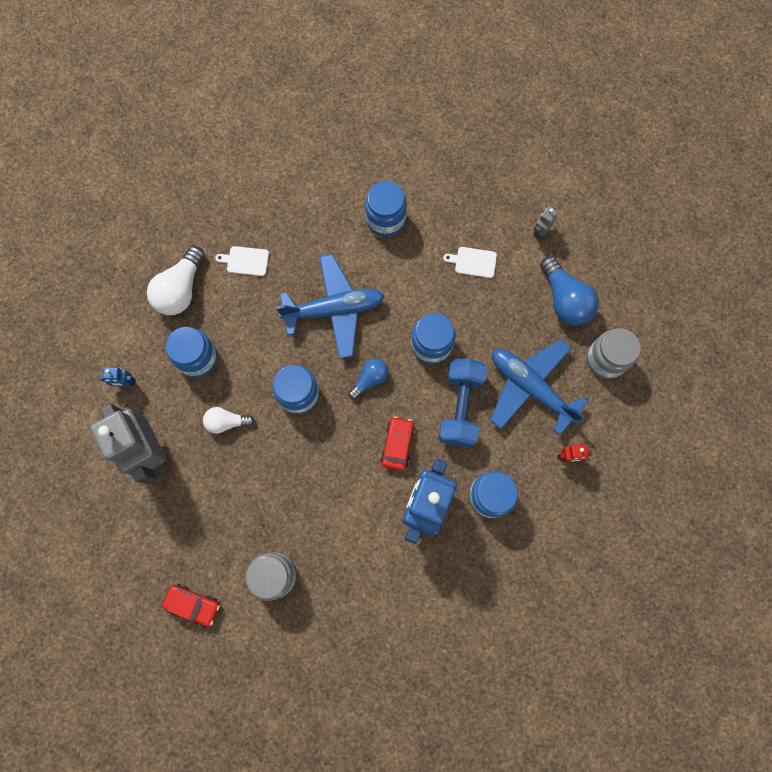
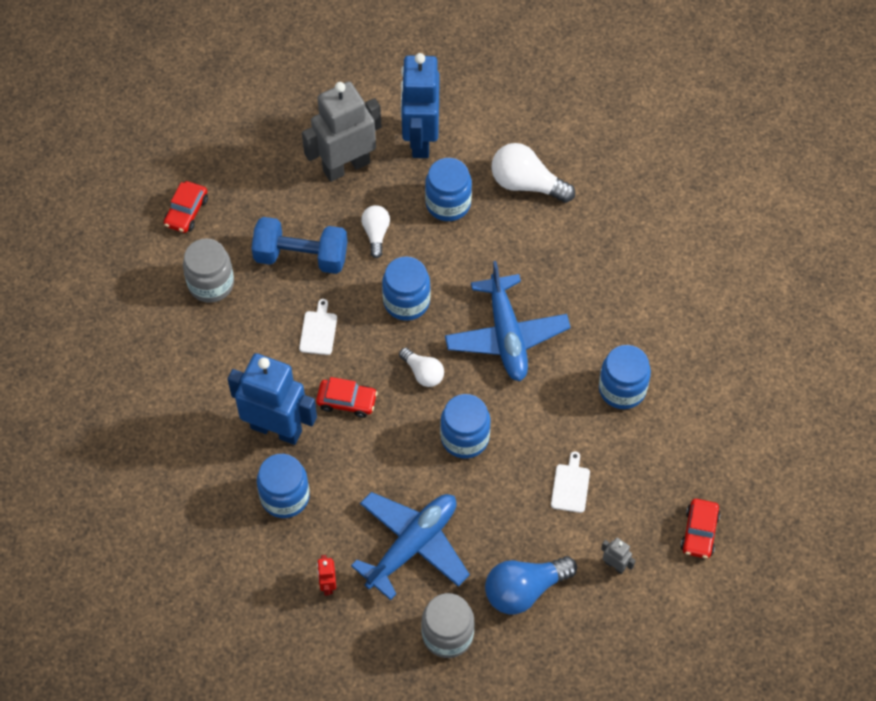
camera: 90 degrees right, 15 degrees down
blue robot [100,367,136,387] -> blue robot [401,53,439,158], size x2.49
white cutting board [215,246,269,276] -> white cutting board moved to [299,299,337,355]
blue light bulb [348,359,388,399] -> white light bulb [399,348,444,387]
blue dumbbell [439,359,488,447] -> blue dumbbell moved to [251,217,347,274]
none -> red car [680,499,720,559]

